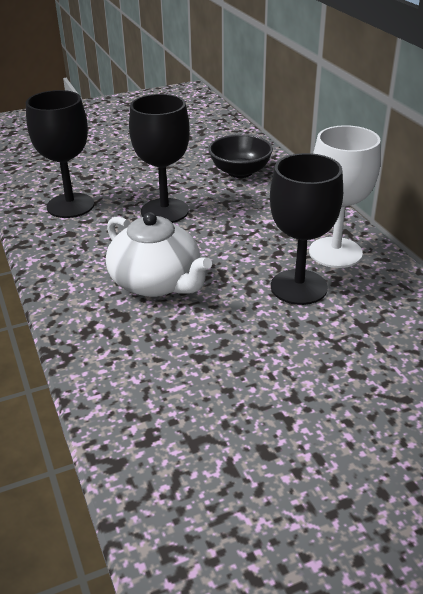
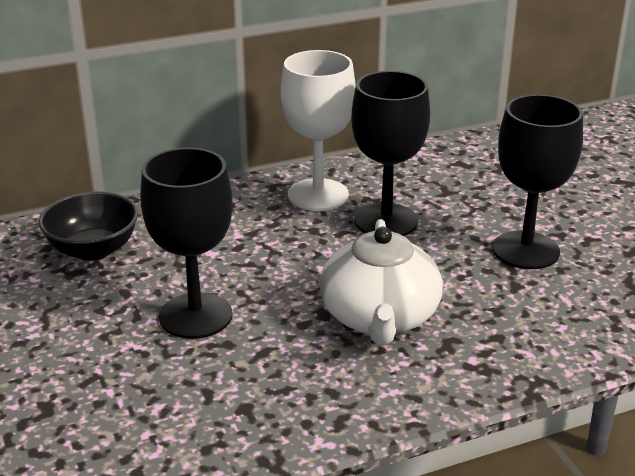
camera: 90 degrees left, 5 degrees down
black goblet [26,90,94,218] -> black goblet moved to [492,94,583,269]
white teapot [106,212,212,297] -> white teapot turned 135 degrees clockwise [320,219,443,345]

